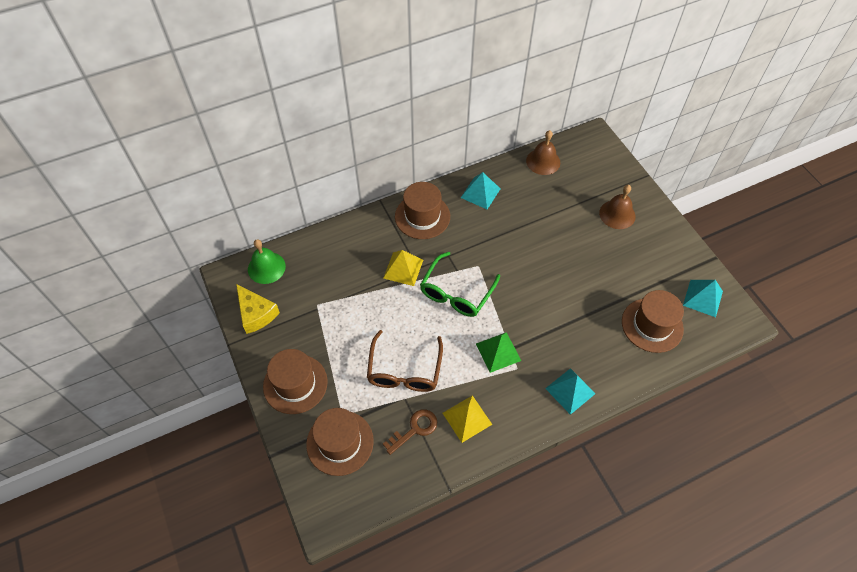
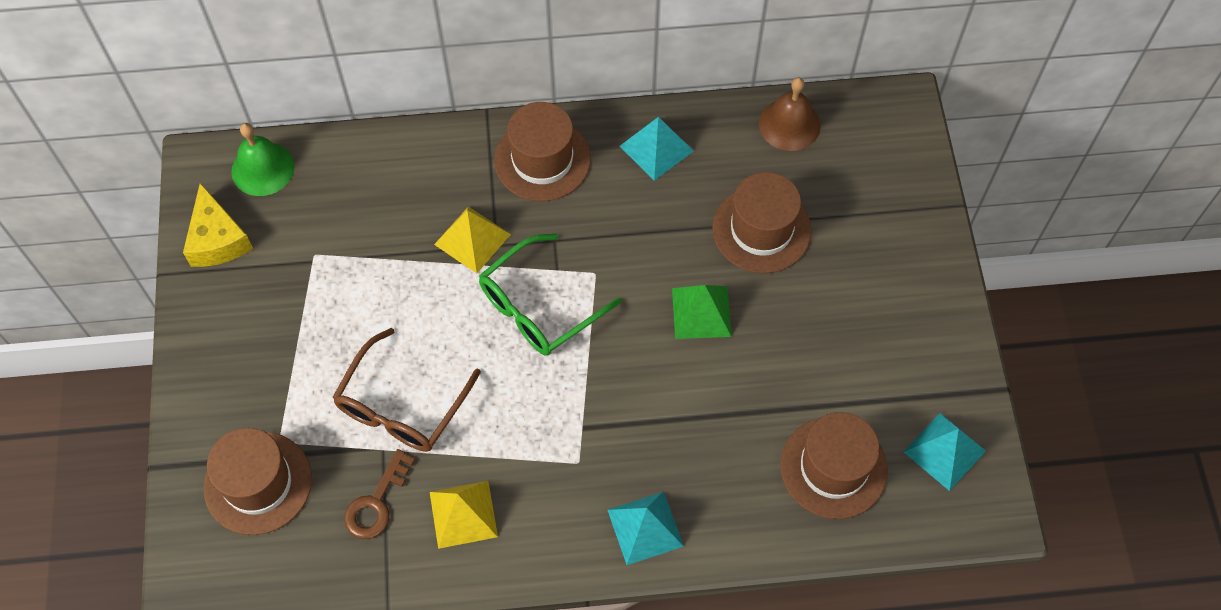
camera: 20 degrees right, 5 degrees up
brown hat [263,349,328,414] -> brown hat moved to [712,172,812,273]
brown key [383,409,437,455] -> brown key turned 135 degrees clockwise [344,449,415,539]
green pyramid [476,332,521,373] -> green pyramid moved to [672,285,732,339]
brown bell [599,185,636,229] -> none

